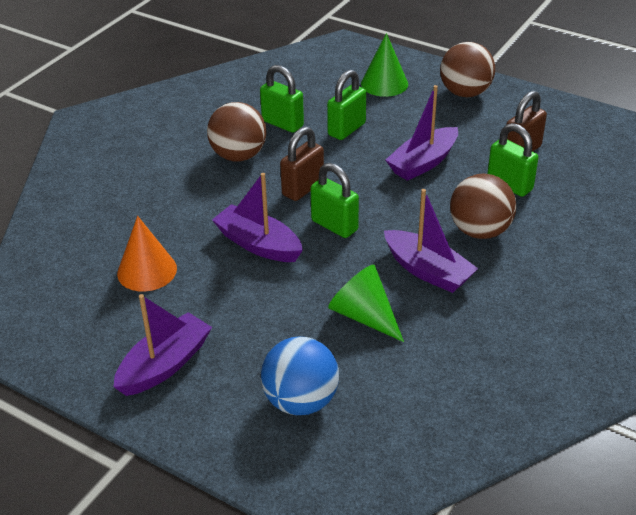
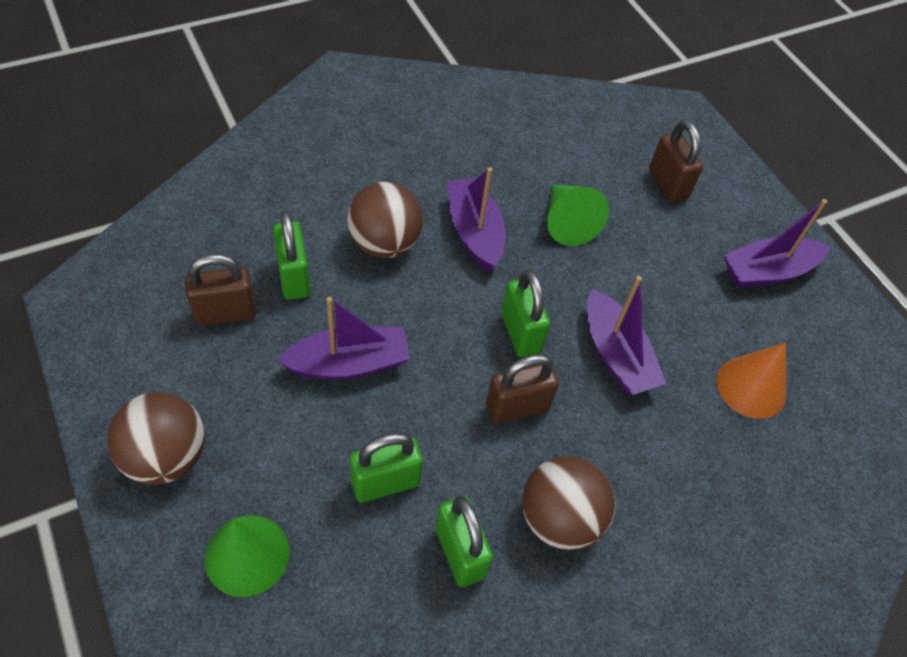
camera: 155 degrees left, 15 degrees up
blue ball [261,337,339,415] -> brown padlock [649,120,703,203]

